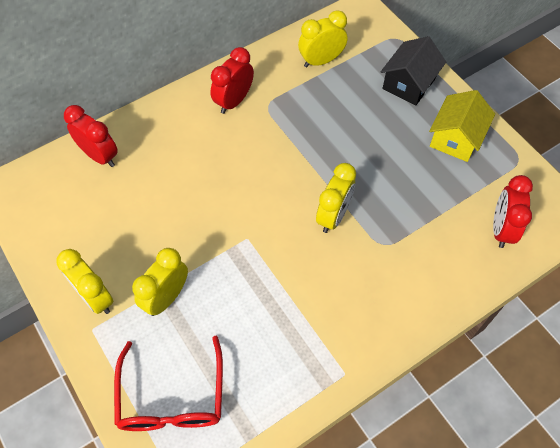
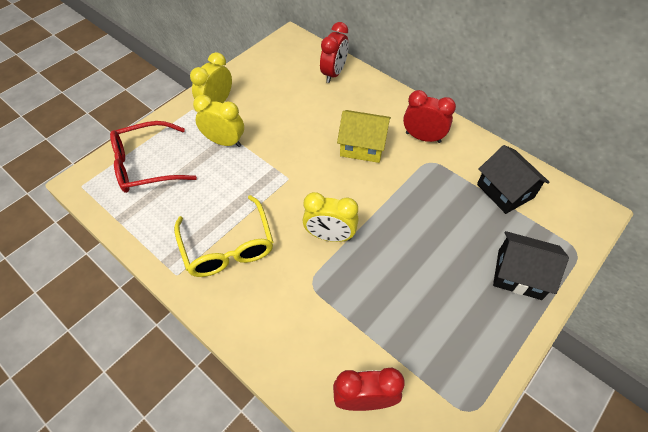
camera: 75 degrees right, 5 degrees down
yellow clock [298,10,347,68] -> black house [477,145,550,214]
yellow house [429,90,495,162] -> yellow house moved to [337,110,391,163]
none -> yellow glasses [174,195,273,277]

